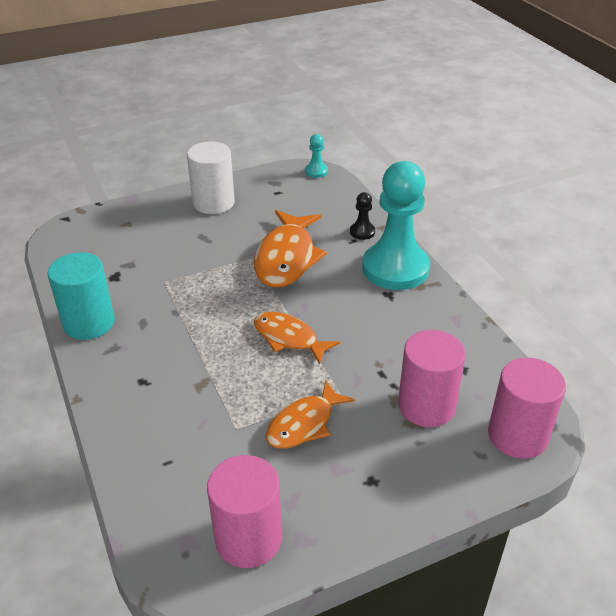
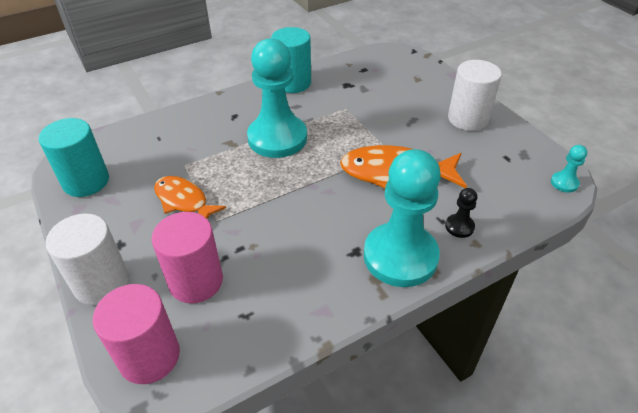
camera: 85 degrees right, 5 degrees up
pink cylinder [207,455,282,568] -> turquoise cylinder [39,118,109,197]
orange fish [254,312,340,365] -> none
none -> white cylinder [46,214,129,305]
none -> turquoise pawn [247,38,307,158]

